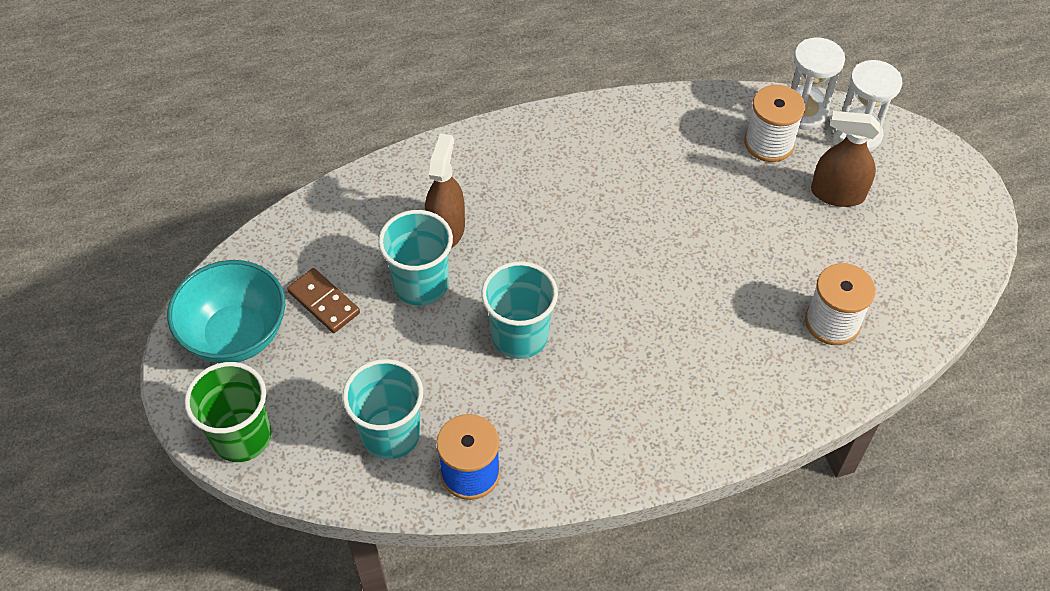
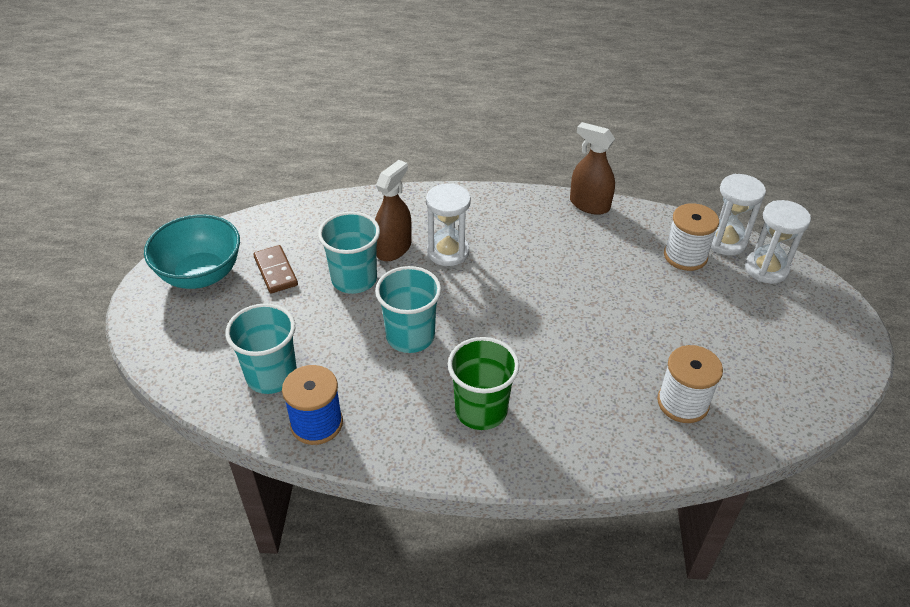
camera: 20 degrees right, 10 degrees down
green cup [184,362,272,462] -> green cup moved to [448,337,519,430]
brown spray bottle [811,111,880,207] -> brown spray bottle moved to [570,122,615,215]
none -> white hourglass [426,183,471,266]

